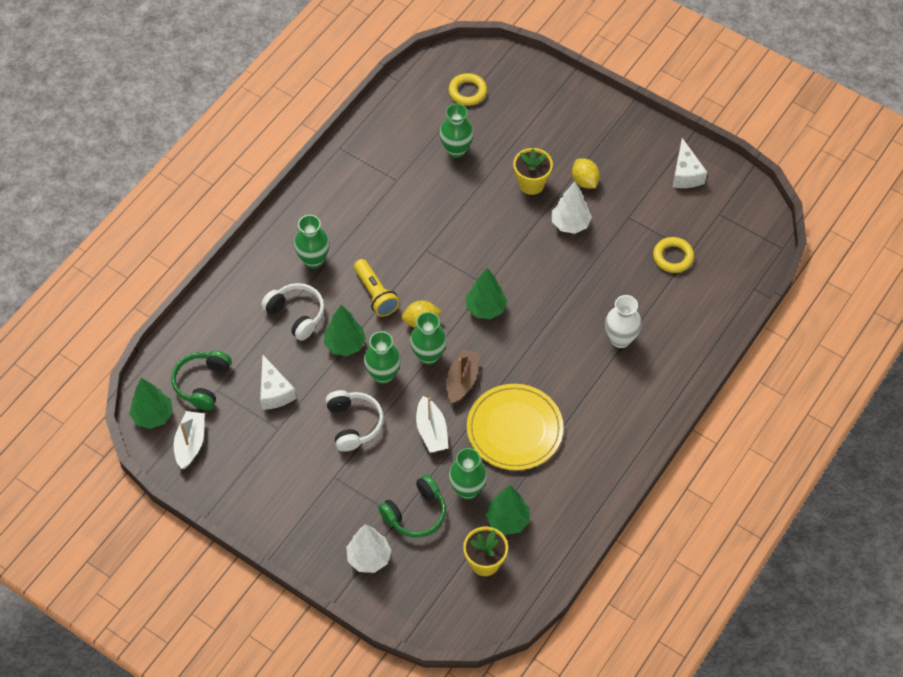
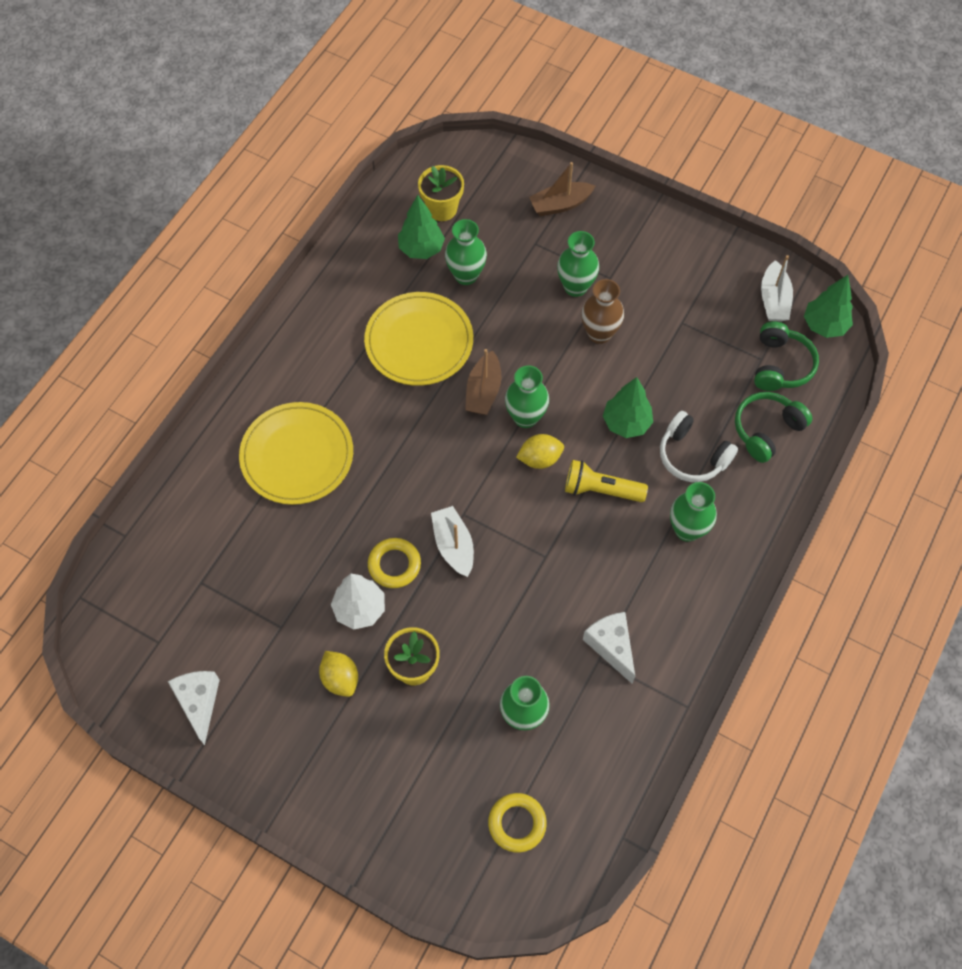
camera: 175 degrees right, 5 degrees up
white cheese [260,354,296,410] -> white cheese moved to [583,612,635,684]
white headphones [325,390,384,452] -> brown vase [581,279,624,344]
white tree [346,524,391,573] -> brown boat [529,162,595,216]
yellow flashlight [354,259,400,317] -> yellow flashlight turned 45 degrees counterclockwise [565,460,648,502]
green vase [364,331,401,384] -> green vase moved to [557,231,599,297]
green headphones [378,475,446,538] -> green headphones moved to [735,392,812,463]
white boat [416,396,448,453] -> white boat moved to [431,506,474,577]
green tree [466,268,507,319] -> none
white vase [605,295,642,348] -> yellow plate [239,402,353,505]
yellow ring [653,237,694,273] -> yellow ring moved to [368,538,421,588]

